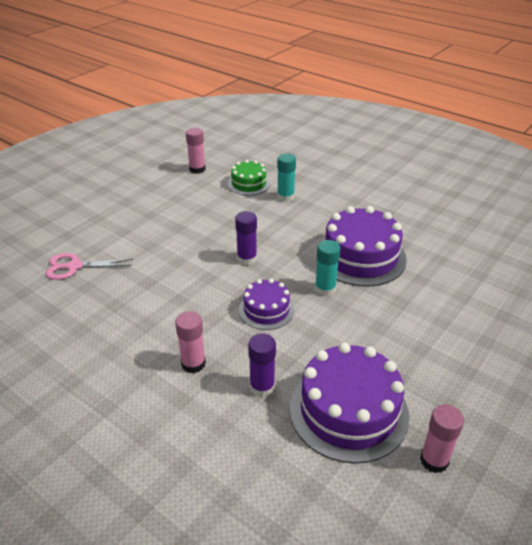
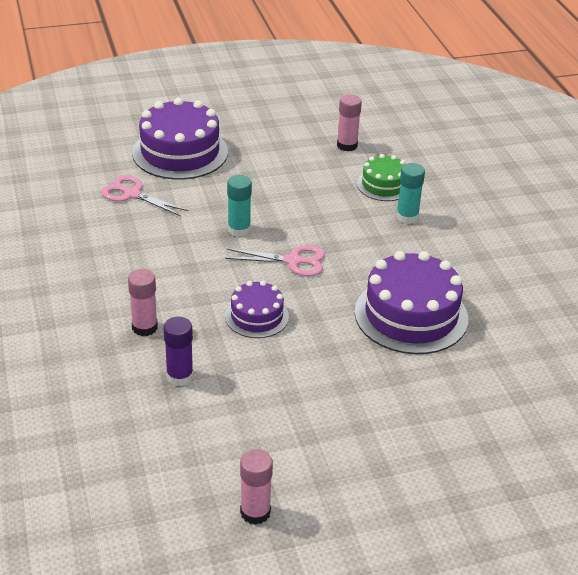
camera: 35 degrees right, 0 degrees up
purple glue stick [235,211,257,265] -> pink scissors [225,245,325,276]
purple cake [290,343,410,464] -> purple cake moved to [132,98,228,180]
turquoise glue stick [315,240,341,296] -> turquoise glue stick moved to [227,175,252,237]

